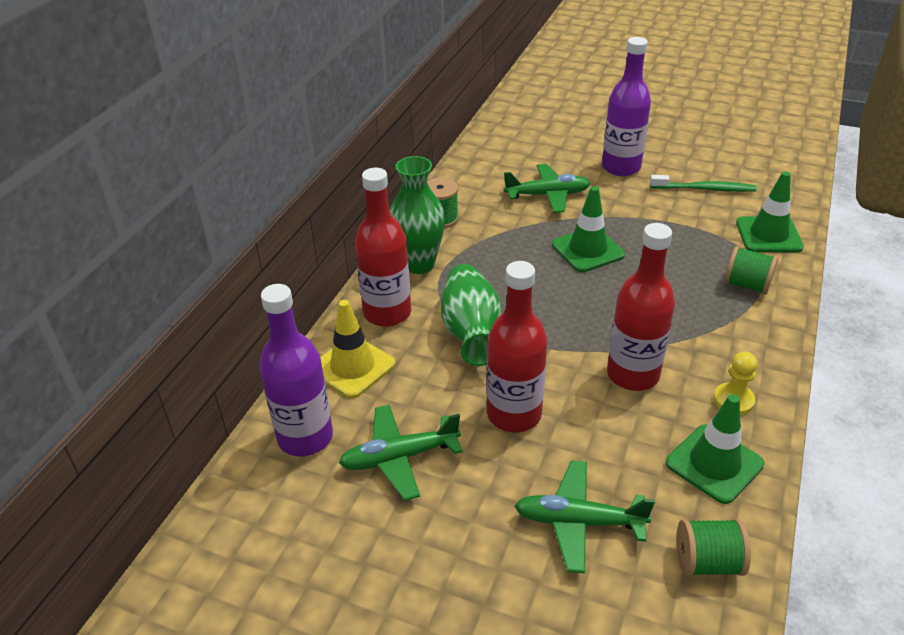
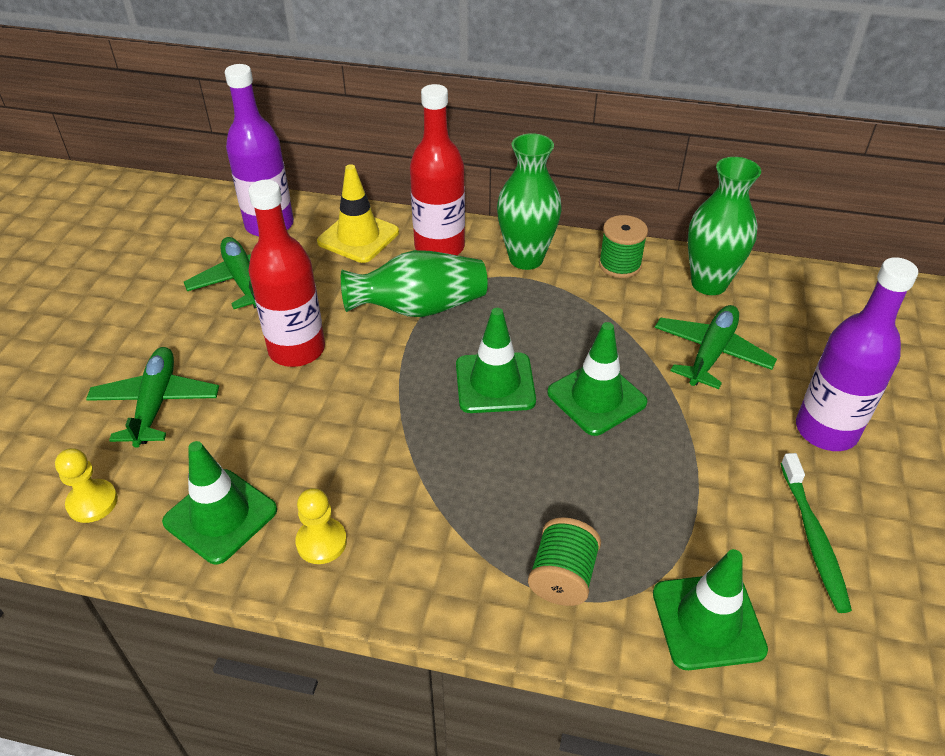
camera: 80 degrees right, 5 degrees up
green plane [503,164,591,213] -> green plane turned 135 degrees counterclockwise [655,305,777,389]
red bottle [607,223,675,391] -> none
green spool [677,519,751,576] -> yellow pawn [55,448,118,523]
none -> green traffic cone [456,308,536,413]
none -> green vase [688,157,761,295]

